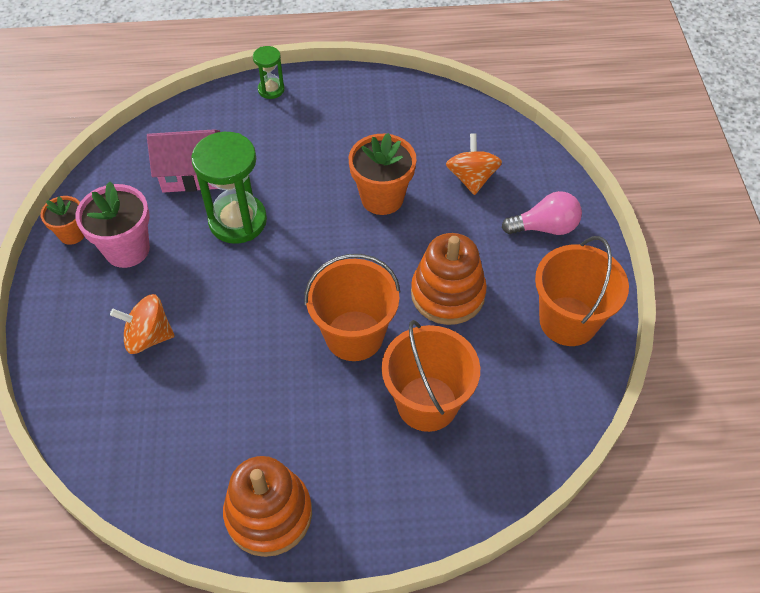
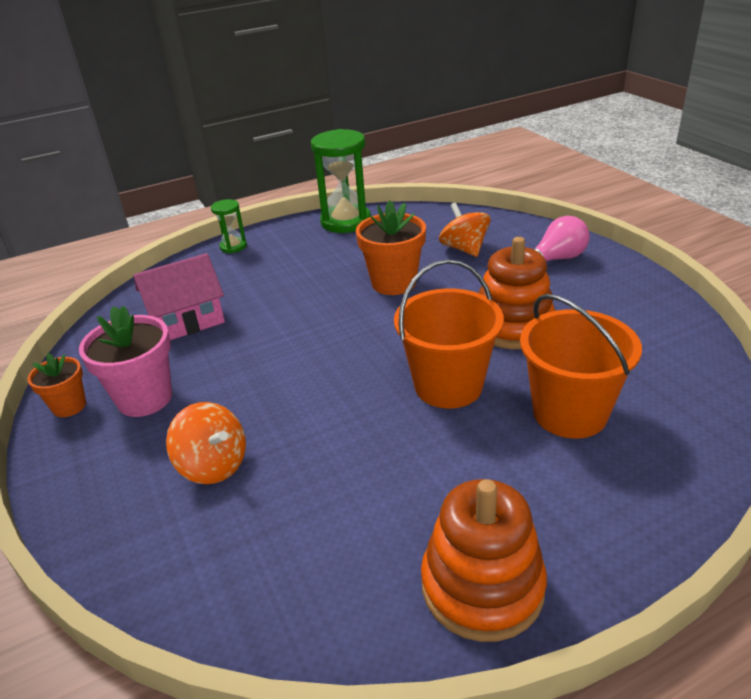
camera: 20 degrees left, 20 degrees down
orange spinning top [110,294,175,354] -> orange spinning top turned 120 degrees counterclockwise [166,402,246,484]
green hourglass [191,132,267,244] -> green hourglass moved to [311,129,371,233]
orange bucket [535,236,629,346] -> none

